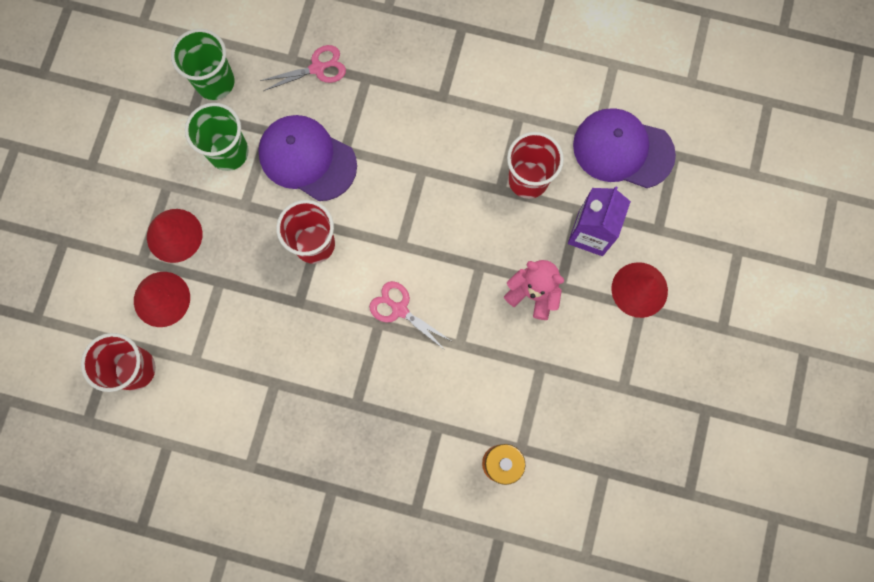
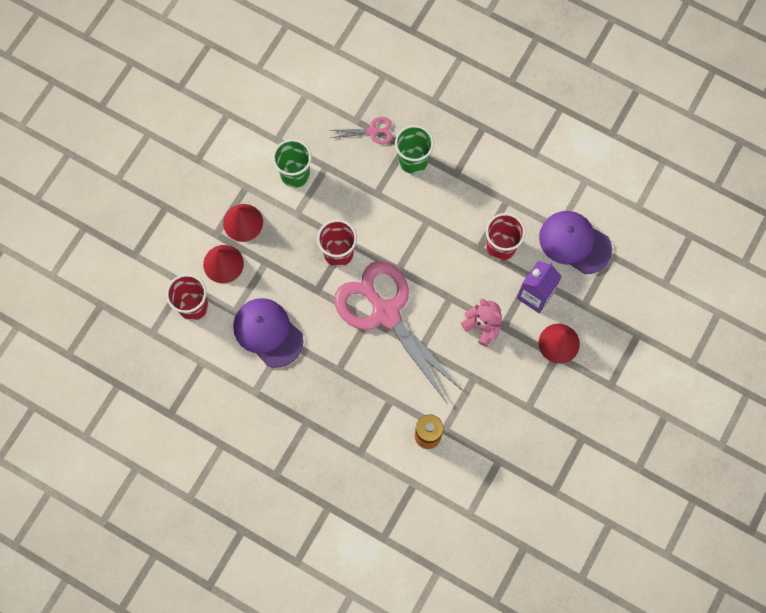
camera: 15 degrees right, 5 degrees down
green cup [171,29,235,100] -> green cup moved to [395,125,434,174]
purple cap [258,115,357,201] -> purple cap moved to [233,298,304,368]
pink scissors [369,281,453,351] -> pink scissors [334,261,464,404], size x2.48

